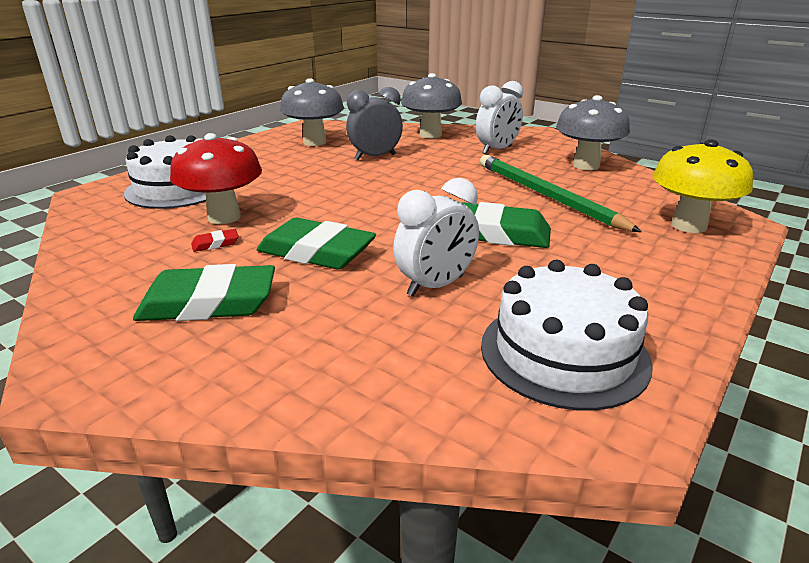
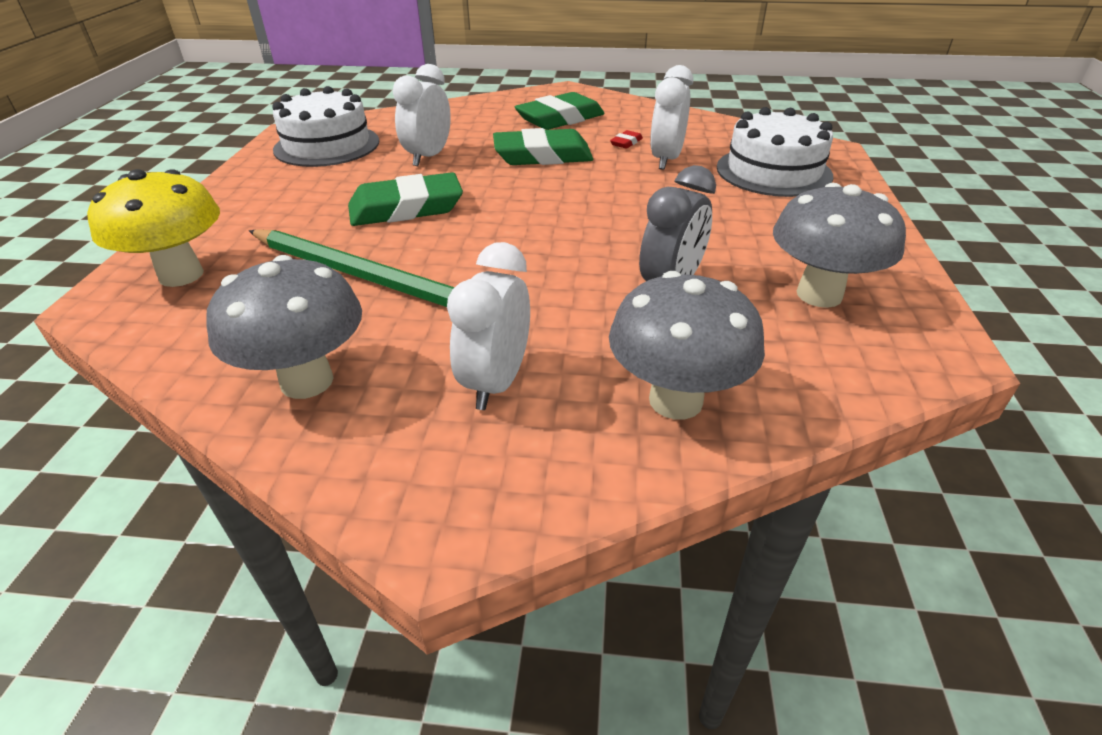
camera: 150 degrees right, 10 degrees up
red mushroom [170,133,262,224] -> white clock [650,65,693,170]

